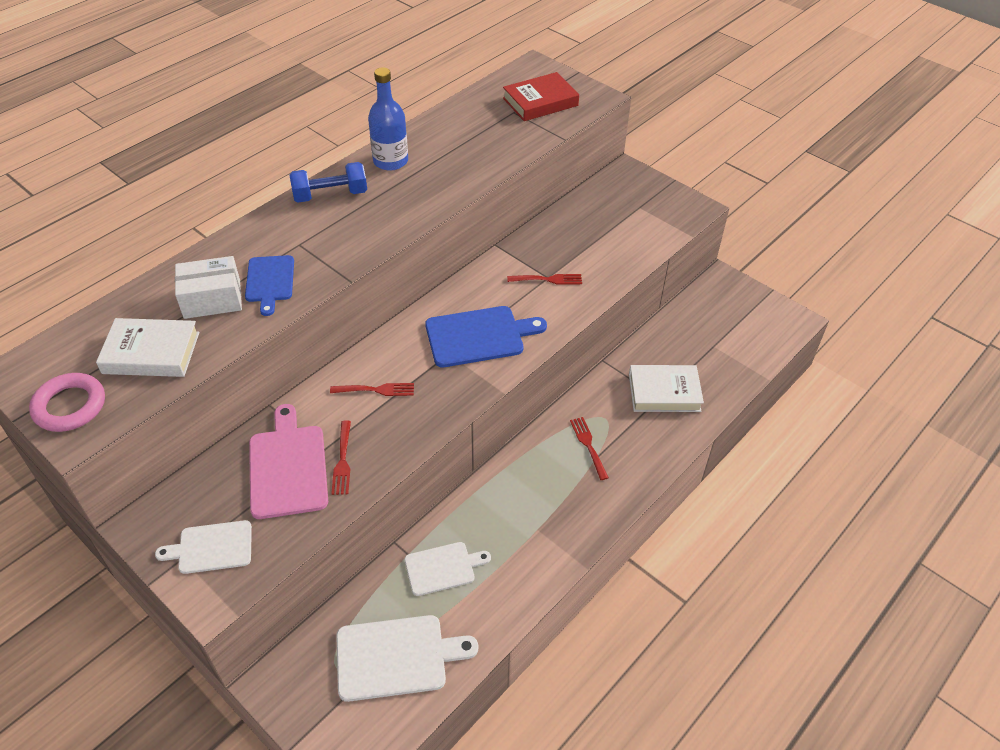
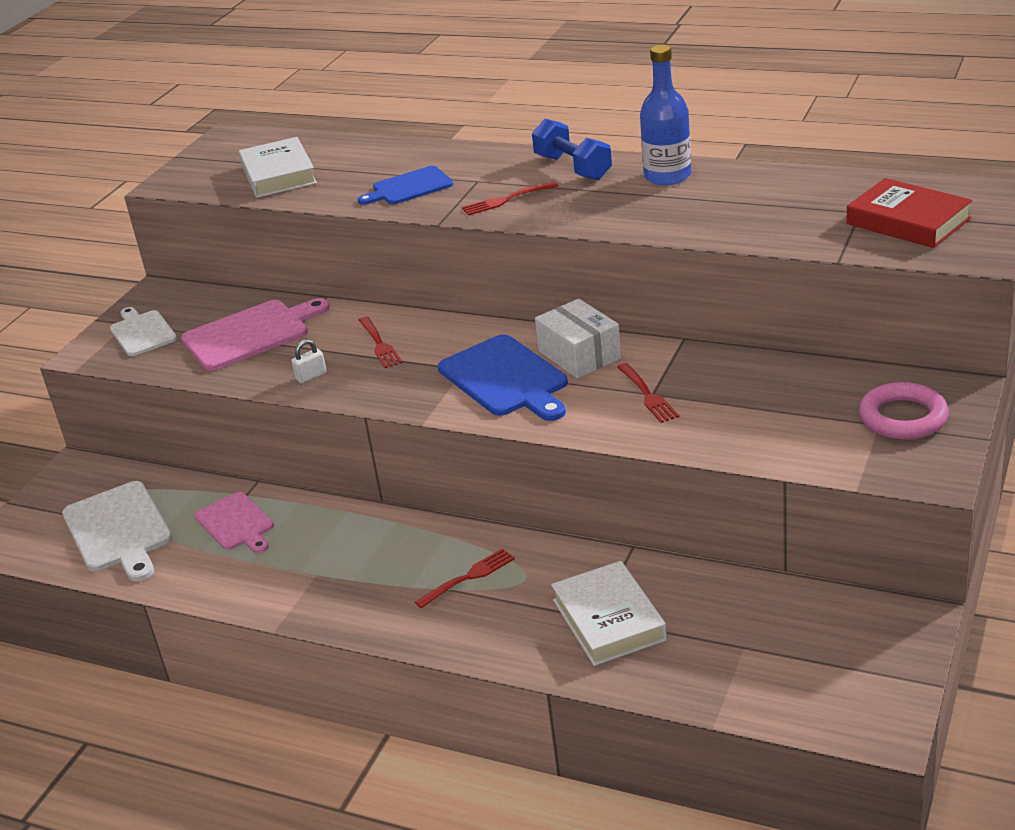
camera: 75 degrees right, 15 degrees down
pink ring [29,373,105,432] -> pink ring moved to [859,382,949,440]
white box [175,256,242,319] -> white box moved to [535,299,621,378]
red fork [331,420,351,495] -> red fork moved to [462,181,558,215]
white cutting board [405,542,491,596] -> pink cutting board [195,492,274,553]
none -> white padlock [291,339,327,383]

